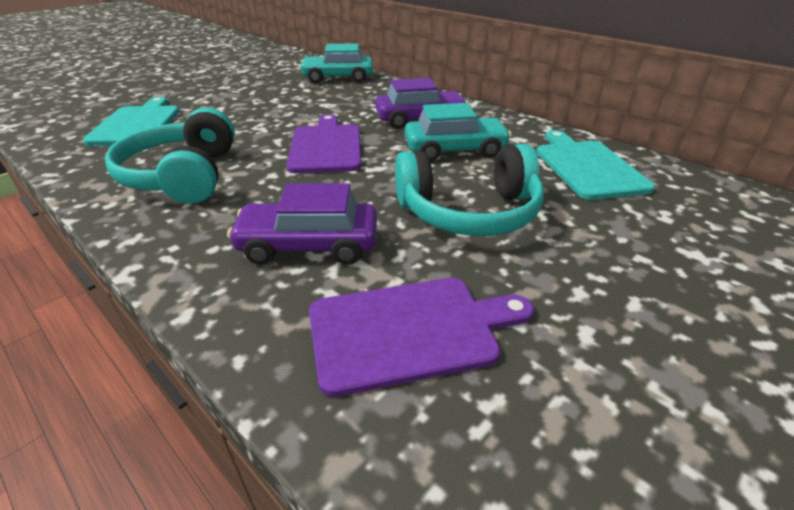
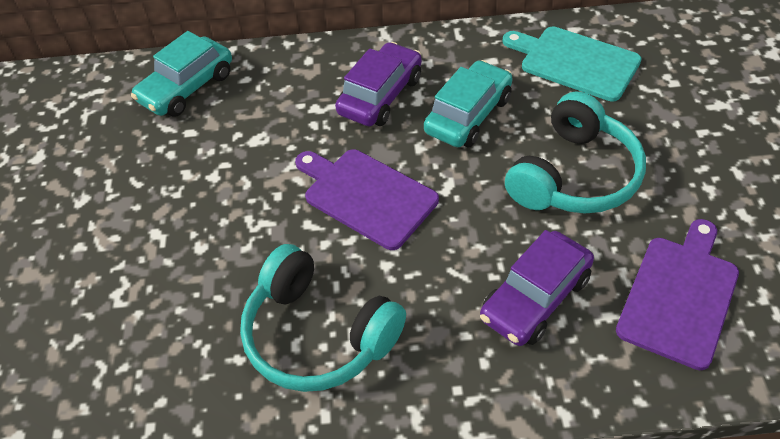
camera: 45 degrees left, 15 degrees up
turquoise cutting board [83,97,179,146] -> none

